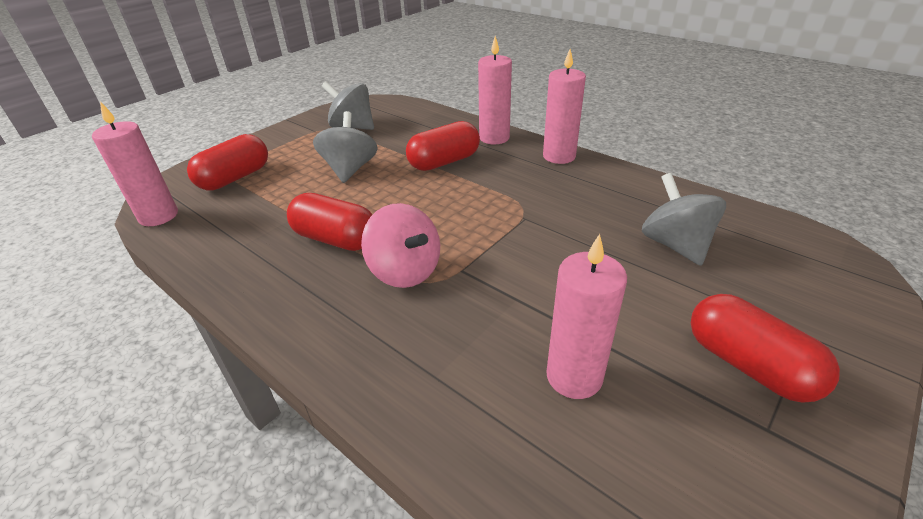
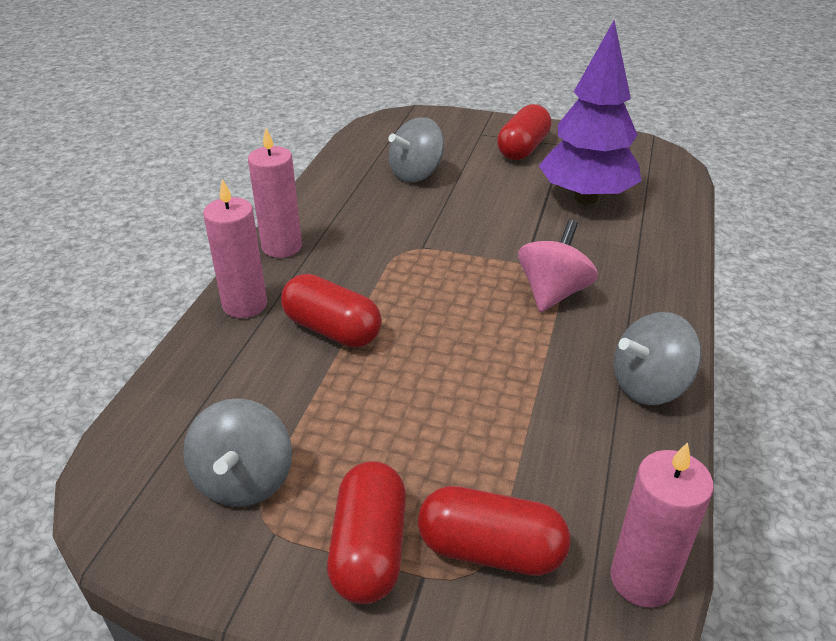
camera: 115 degrees left, 0 degrees up
red capsule [287,193,373,251] -> red capsule moved to [327,461,406,604]
grey spinning top [313,111,378,183] -> grey spinning top moved to [614,312,701,405]
pink candle [546,234,627,399] -> purple tree [539,20,641,204]

